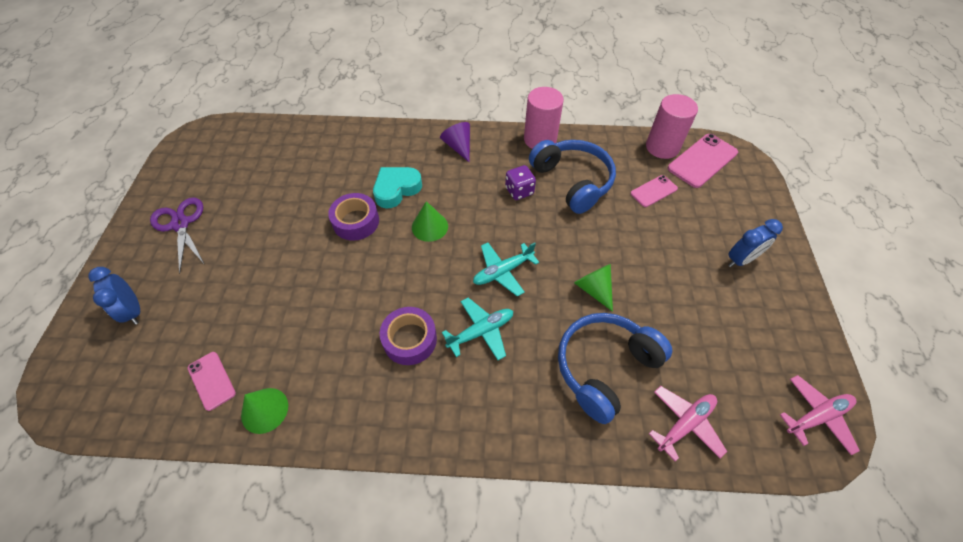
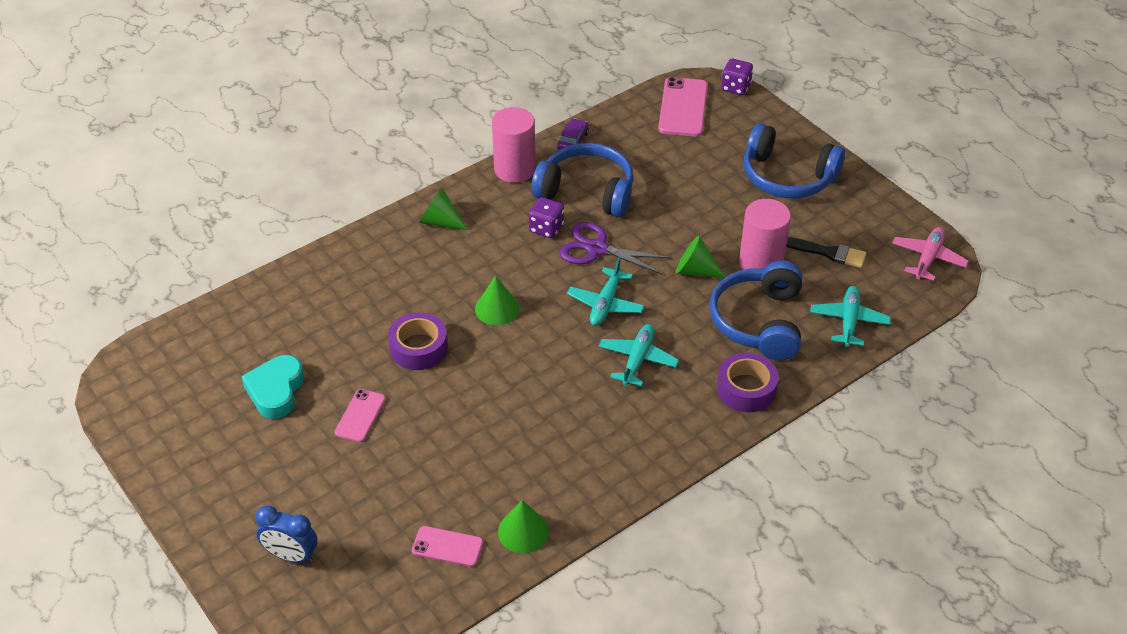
camera: 40 degrees left, 10 degrees down
purple scissors [150,198,205,274] -> purple scissors moved to [559,222,671,275]
turquoise heart [373,167,422,208] -> turquoise heart moved to [241,355,304,419]
purple tape [380,307,437,365] -> purple tape moved to [717,352,779,412]
purple cone [440,122,470,162] -> green cone [419,188,468,230]
pink phone [630,175,678,207] -> pink phone moved to [335,389,386,442]
pink cylinder [646,94,698,159] -> pink cylinder moved to [739,199,791,270]
pink plane [649,386,727,462] -> turquoise plane [810,286,891,347]
blue clock [728,219,783,267] -> blue headphones [744,123,845,198]
none -> purple car [557,119,589,150]
none -> purple dice [721,59,753,95]
none -> black brush [786,237,866,268]

